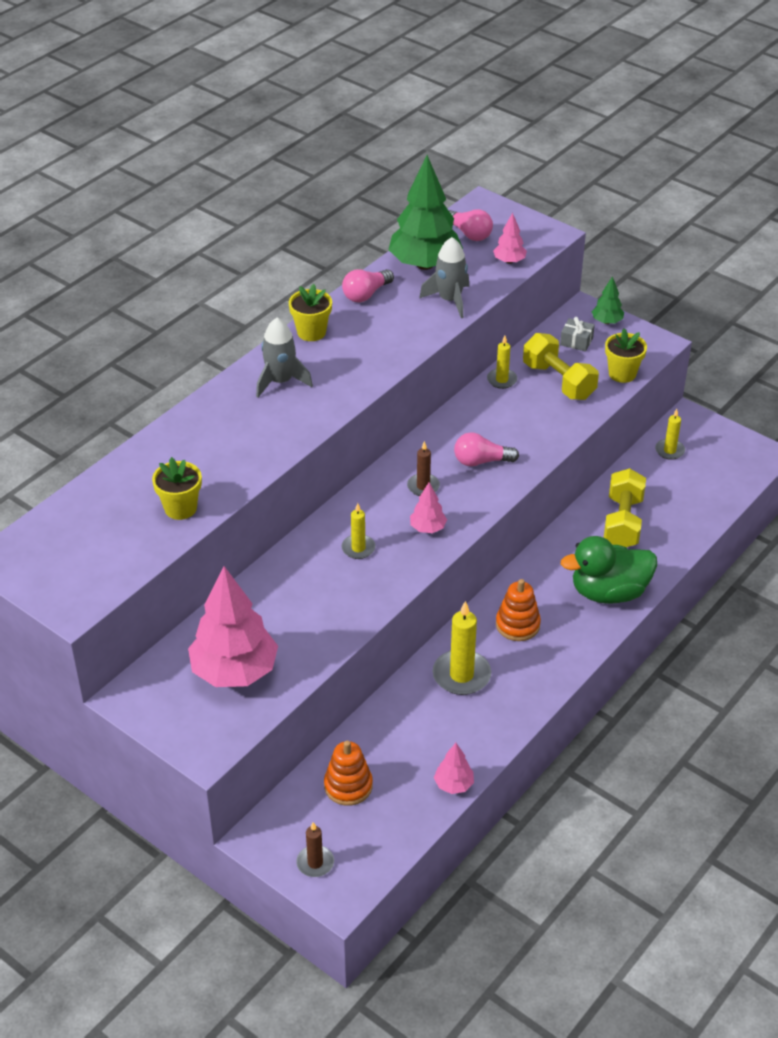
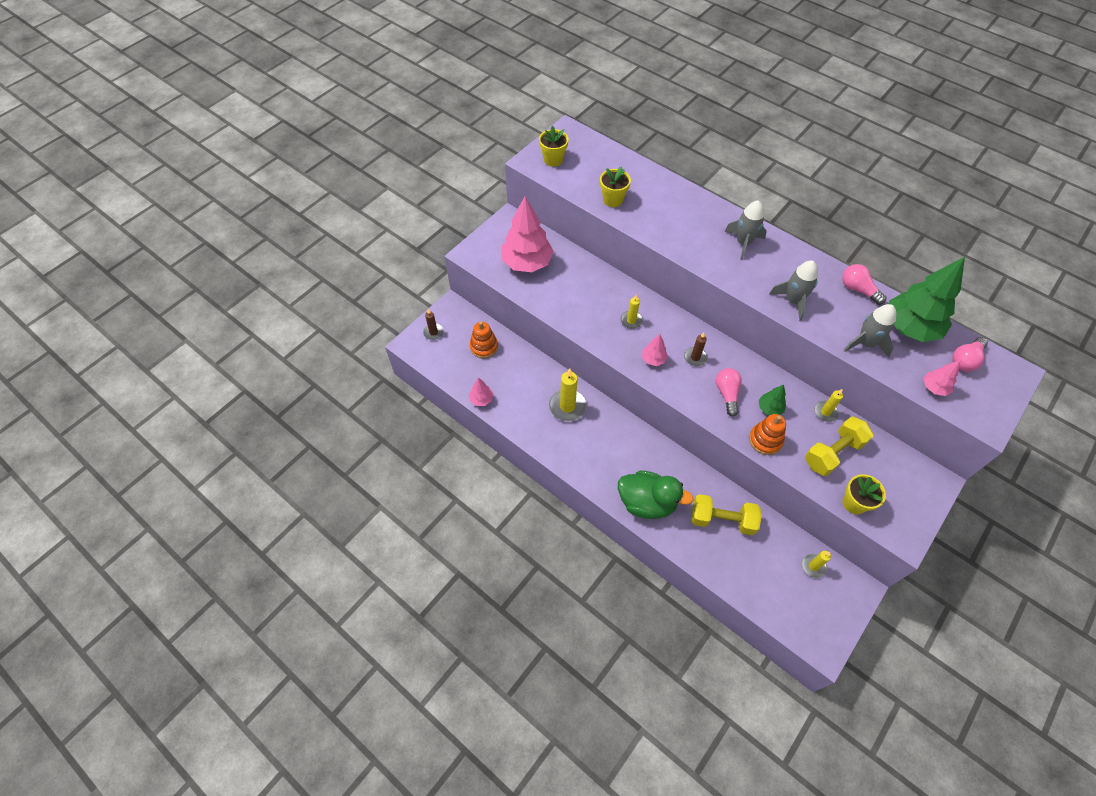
camera: 90 degrees right, 15 degrees up
yellow flower pot [289,284,332,341] -> yellow flower pot moved to [539,126,569,167]
orange stacking toy [496,579,541,641] -> orange stacking toy moved to [749,414,786,455]
grey gift [560,317,595,352] -> none
green duck [561,536,657,604] -> green duck turned 120 degrees clockwise [618,470,694,519]
green tree [592,276,624,324] -> green tree moved to [759,385,786,415]
none -> grey rocket [769,261,818,321]

